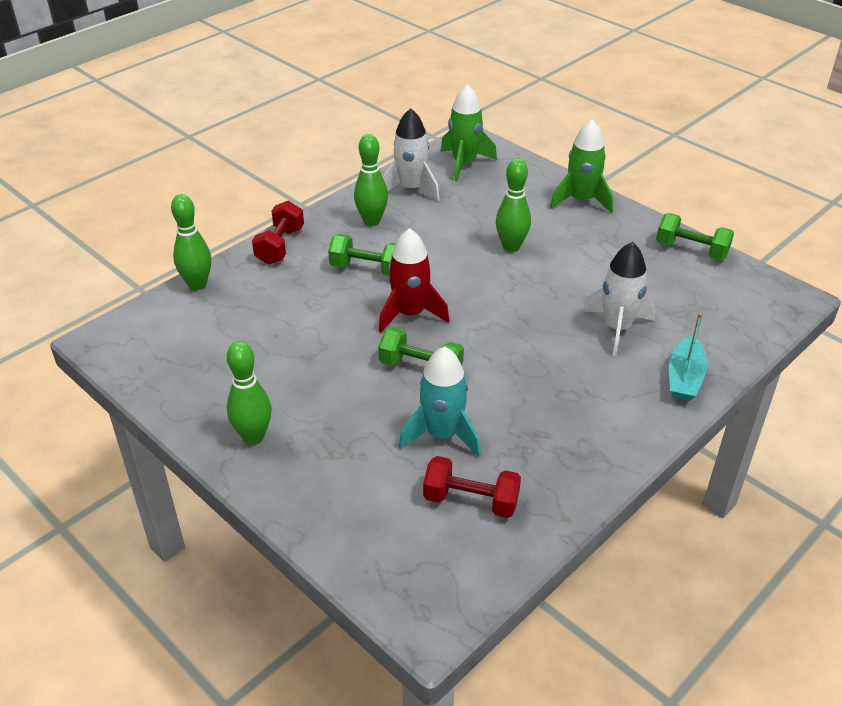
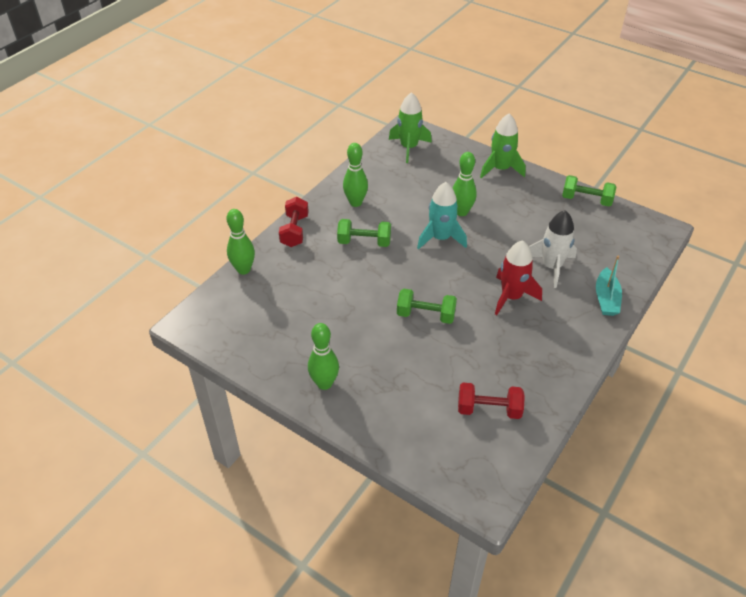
camera: 10 degrees left, 5 degrees up
red rocket [379,228,450,333] -> red rocket moved to [495,240,542,315]
white rocket [382,108,440,201] -> none
turquoise rocket [399,346,481,457] -> turquoise rocket moved to [417,182,467,250]

